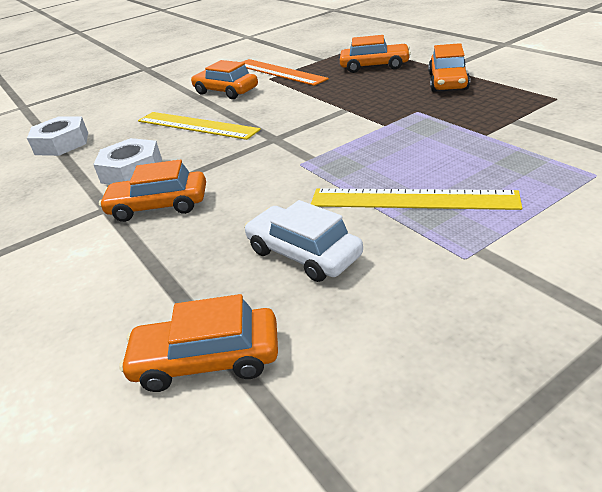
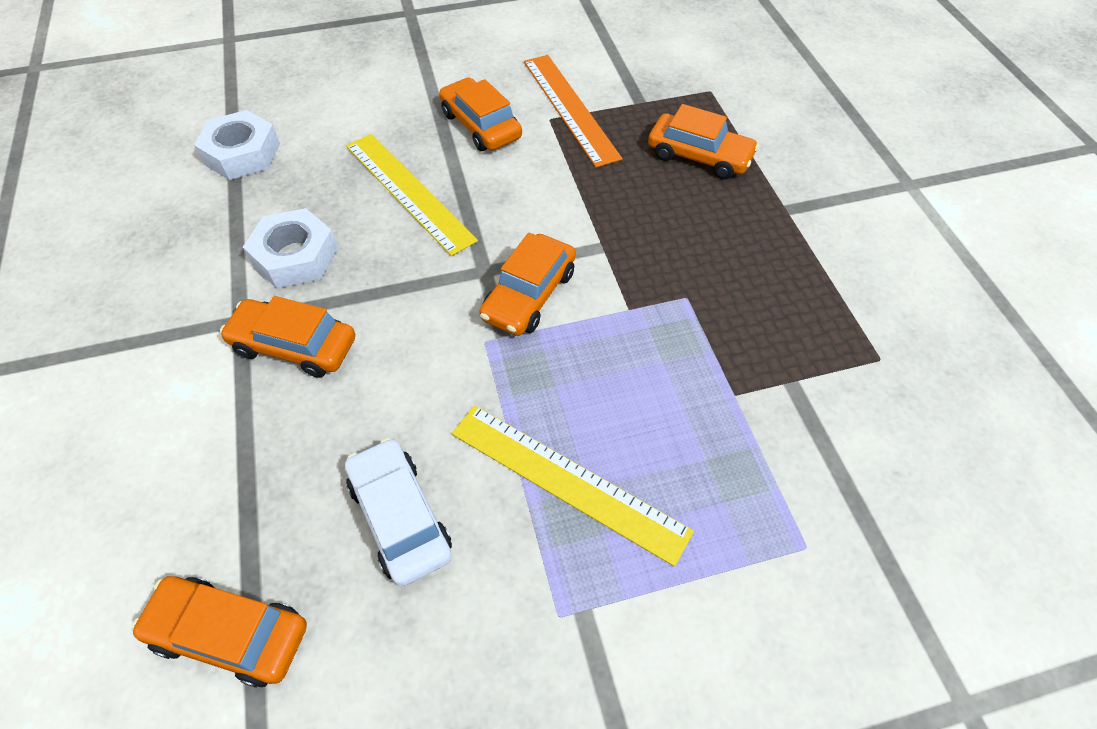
camera: 15 degrees right, 20 degrees up
orange car [428,43,470,92] -> orange car moved to [479,233,576,336]

